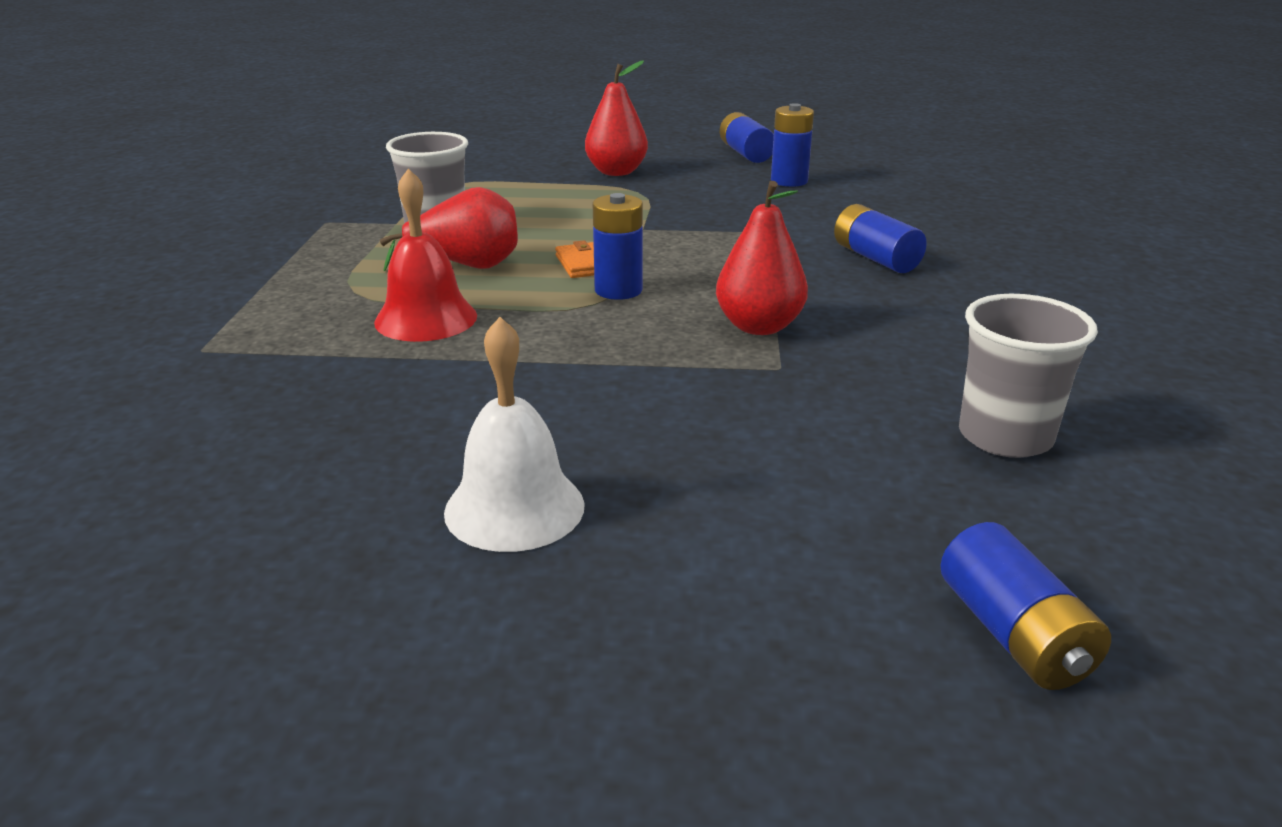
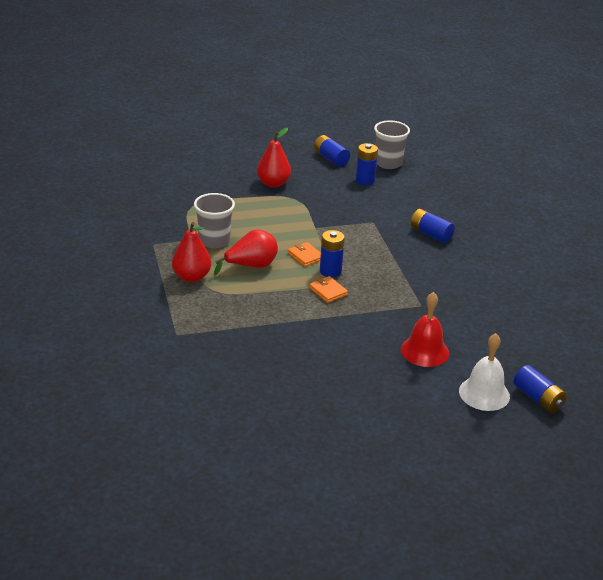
camera: 20 degrees left, 5 degrees up
red bell [374,169,477,342] -> red bell moved to [401,292,449,367]
white bell [444,317,585,552] -> white bell moved to [459,333,510,411]
red pear [716,181,808,335] -> red pear moved to [172,222,211,282]
grey cup [959,294,1098,458] -> grey cup moved to [374,120,410,169]
none -> orange wallet [309,276,348,303]

